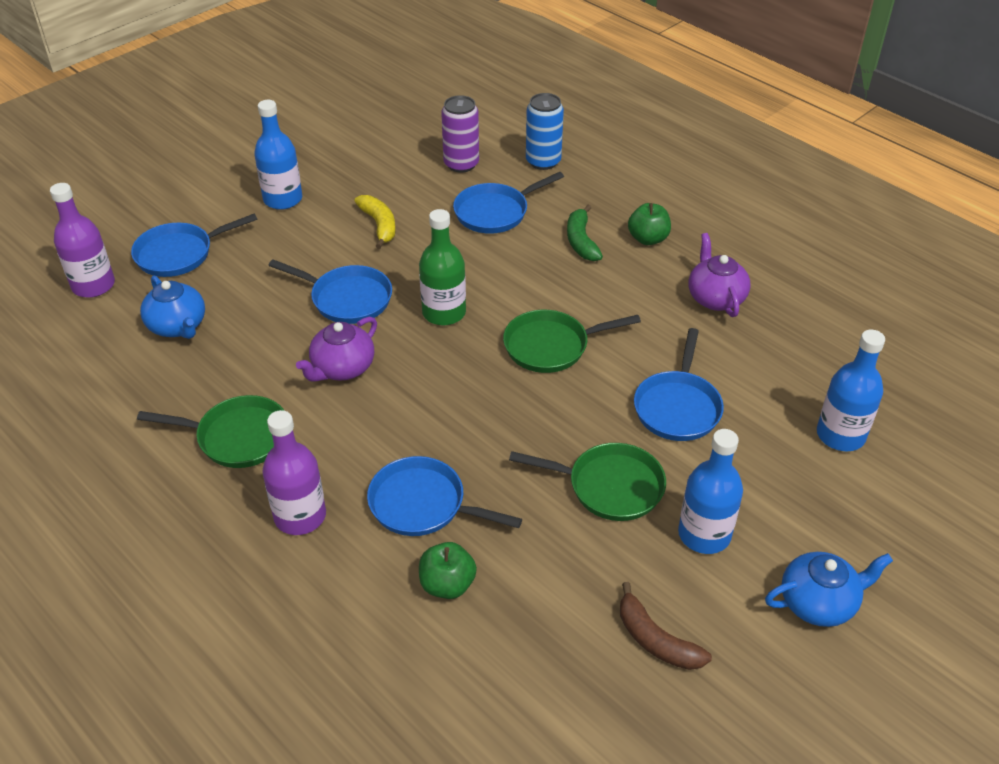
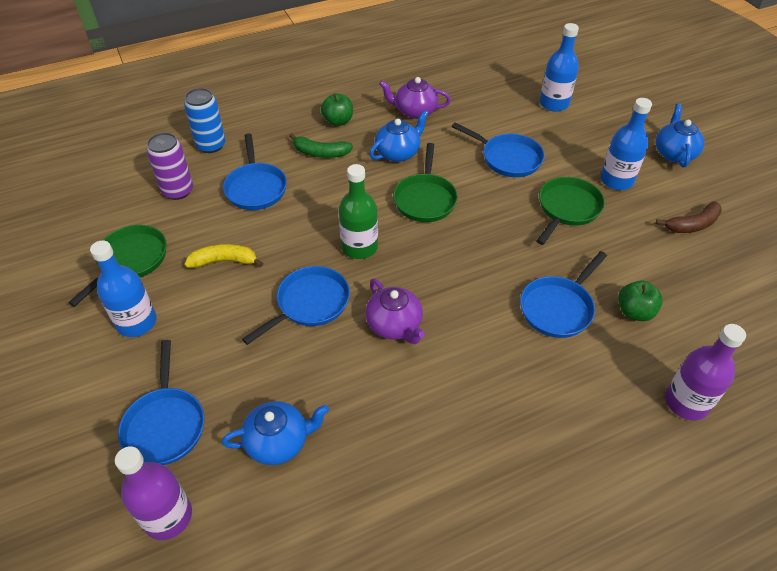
camera: 70 degrees left, 5 degrees up
green pan [137,395,285,468] -> green pan moved to [68,225,167,307]
purple bottle [262,410,326,535] -> purple bottle moved to [665,324,746,420]
none -> blue teapot [369,110,429,162]

